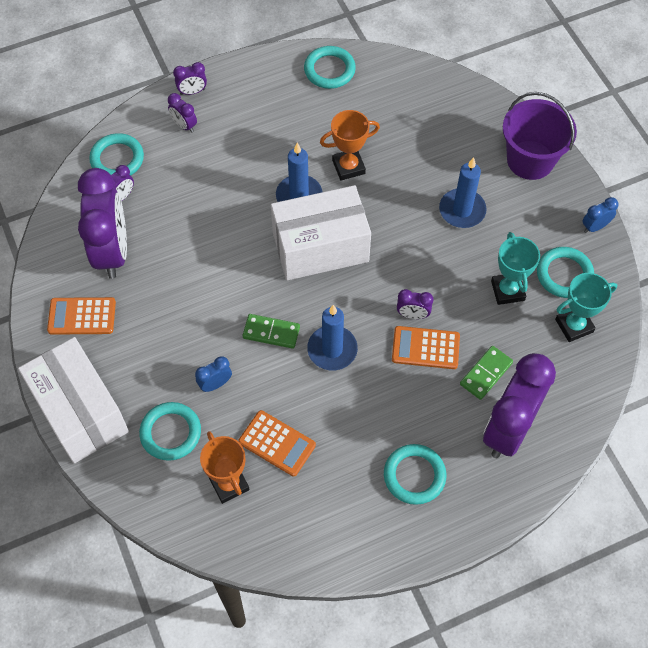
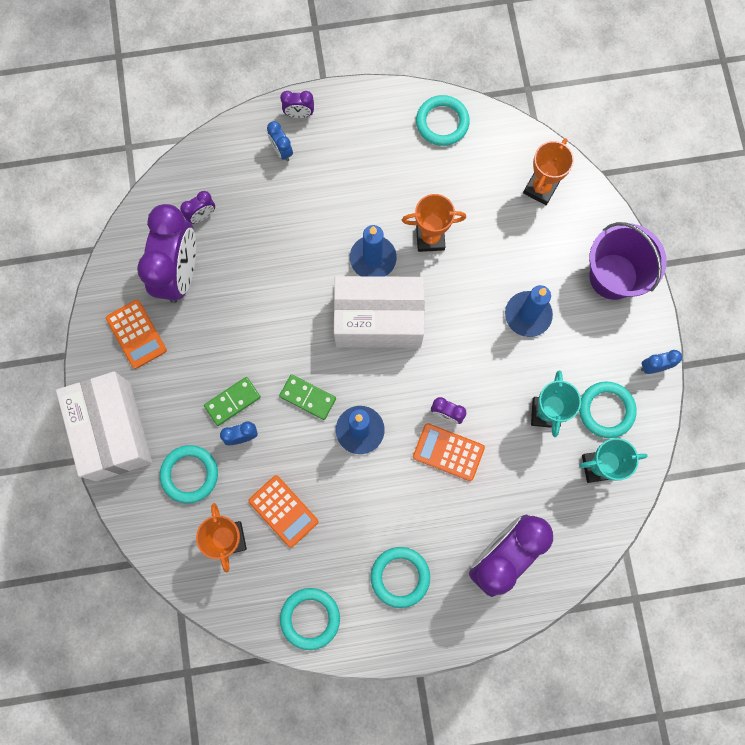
camera: 15 degrees right, 15 degrees up
orange calculator [47,297,116,335] -> orange calculator turned 135 degrees counterclockwise [106,300,167,369]
turquoise ring [89,133,144,176] -> turquoise ring moved to [280,588,340,650]
purple clock [168,93,197,133] -> blue clock [267,121,293,161]
green domino [460,346,513,400] -> green domino moved to [204,377,261,426]
none -> orange trophy [523,138,574,205]

